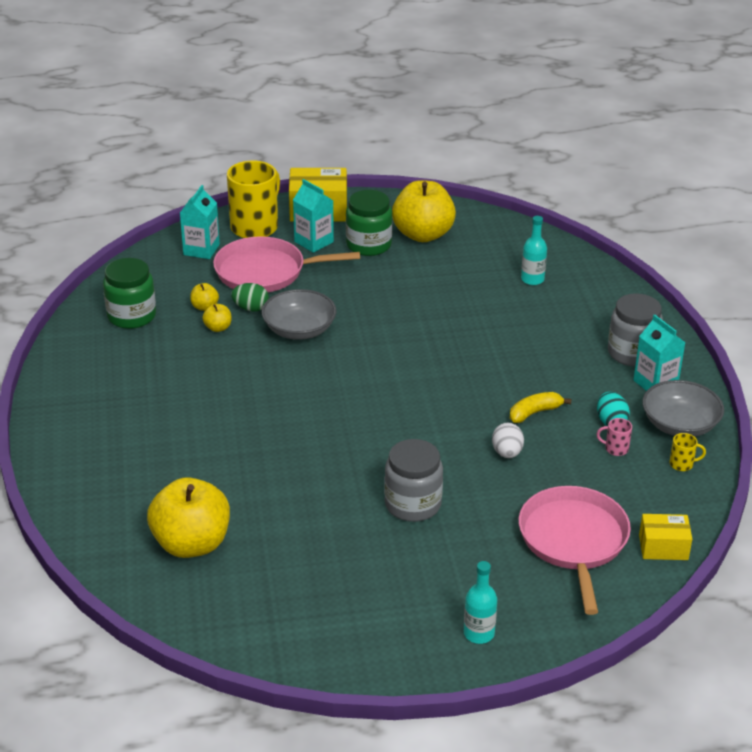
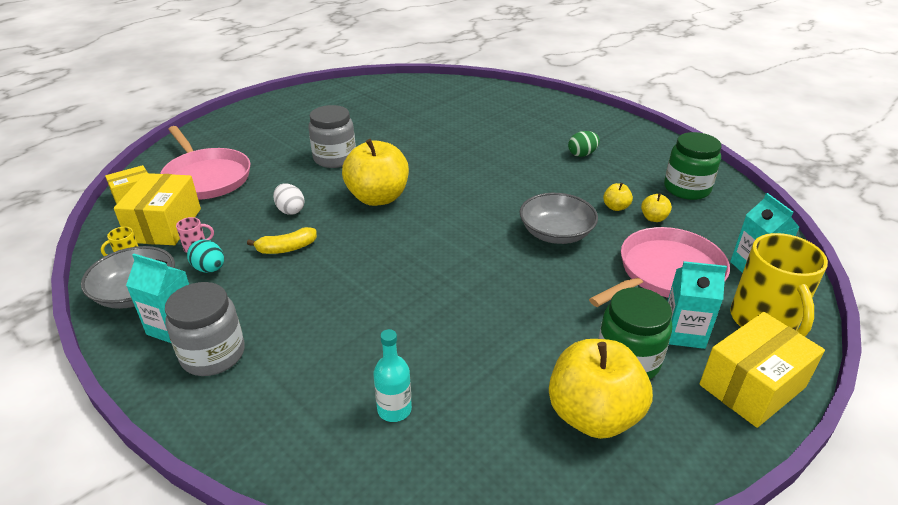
camera: 145 degrees right, 0 degrees up
yellow apple [147,477,230,558] -> yellow apple moved to [342,139,409,206]
green egg [231,283,269,312] -> green egg moved to [568,131,600,157]
turquoise bottle [464,561,497,644] -> none
yellow banana [510,392,571,423] -> yellow banana turned 45 degrees clockwise [247,227,317,254]
none -> yellow box [114,173,201,245]

